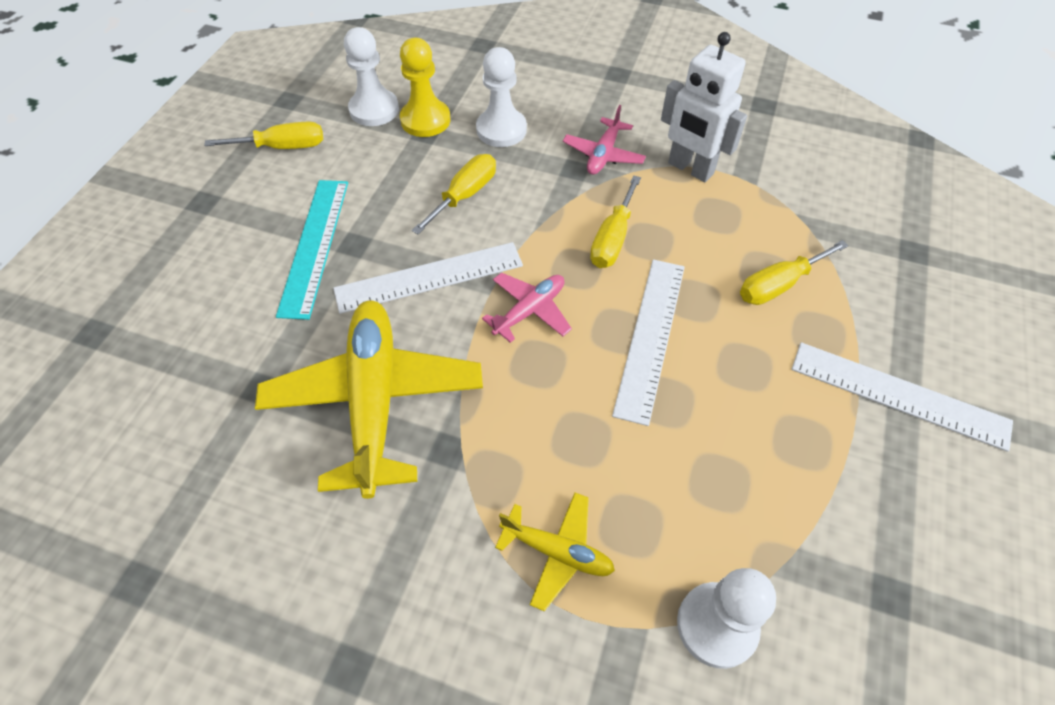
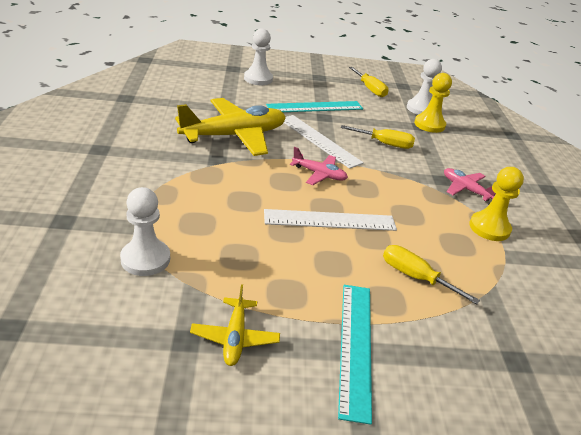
camera: 65 degrees right, 20 degrees down
white pawn [476,47,527,147] -> white pawn moved to [244,28,273,85]
yellow plane [495,492,615,611] -> yellow plane moved to [190,284,280,366]
pink plane [563,105,646,175] -> pink plane turned 45 degrees clockwise [444,168,496,202]
yellow screwdriver [590,175,641,268] -> none
white robot [661,32,747,182] -> yellow pawn [469,167,524,241]
white ruler [792,342,1013,452] -> turquoise ruler [338,285,372,425]

